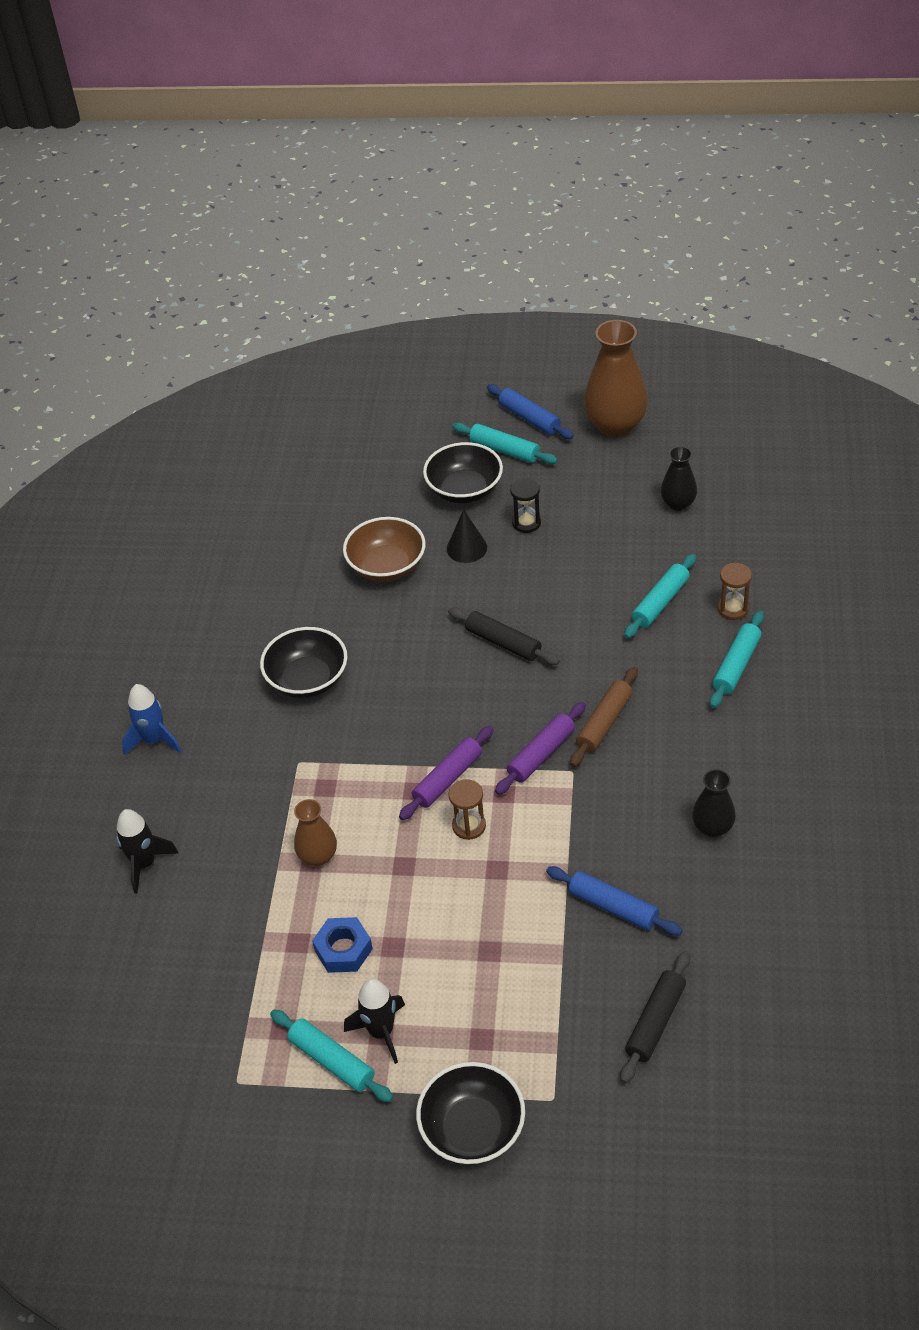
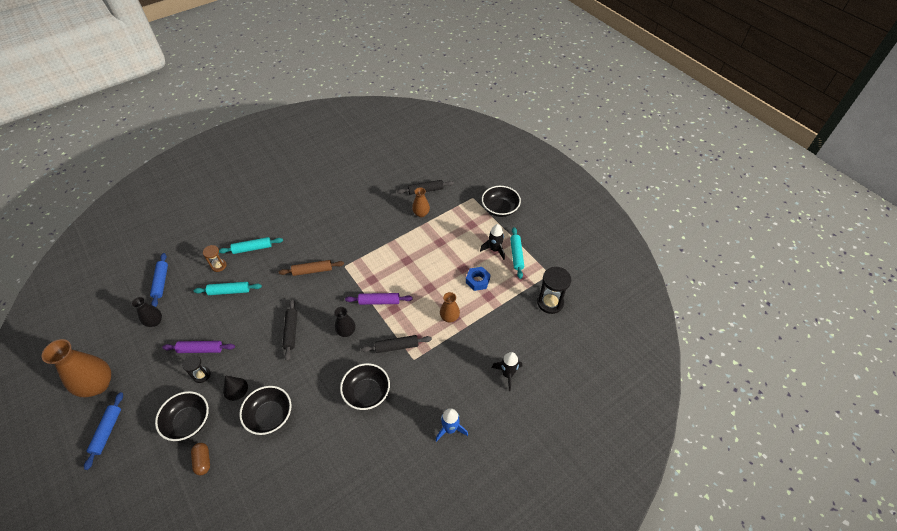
camera: 135 degrees left, 5 degrees up
brown bowl [343,517,426,582] -> black bowl [239,386,292,435]
brown hourglass [449,779,486,840] -> none
turquoise rolling pin [452,423,558,464] -> none
purple rolling pin [495,702,586,795] -> purple rolling pin moved to [162,341,235,353]
blue rolling pin [546,866,683,936] -> blue rolling pin moved to [150,253,168,307]
black vase [692,769,736,837] -> black vase moved to [334,307,355,337]
none -> brown capsule [191,443,210,475]
none -> black rolling pin [361,335,432,353]
none -> brown vase [412,187,430,217]
none -> black hourglass [537,267,571,314]

